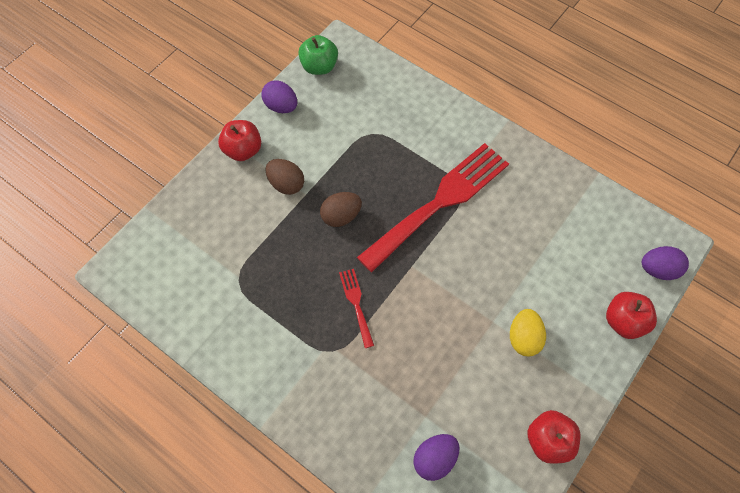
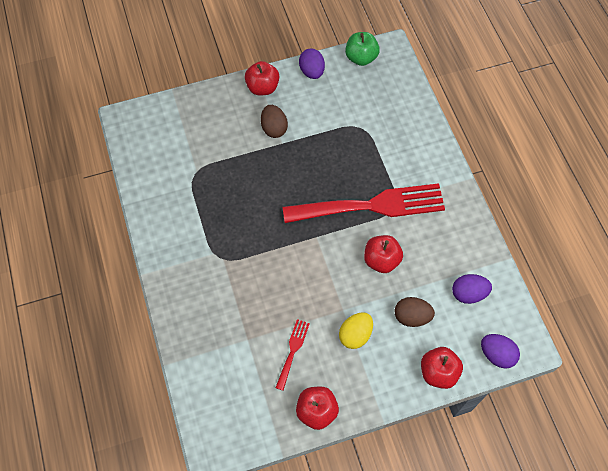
camera: 35 degrees right, 0 degrees up
brown egg [320,192,362,227] -> brown egg moved to [394,297,435,327]
red fork [339,269,374,348] -> red fork moved to [275,319,310,391]
purple egg [413,434,459,481] -> purple egg moved to [452,274,492,304]
none -> red apple [364,235,403,273]

